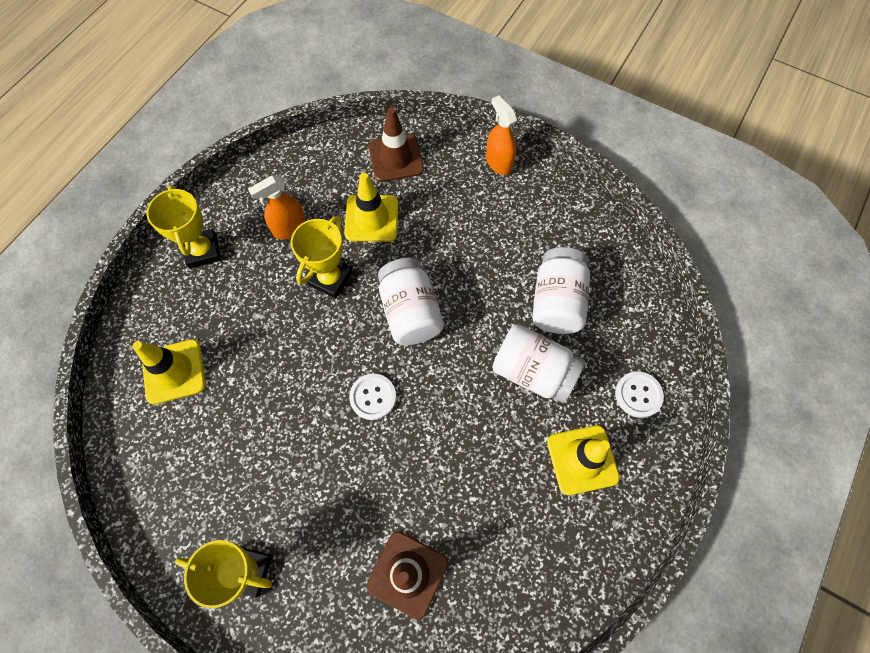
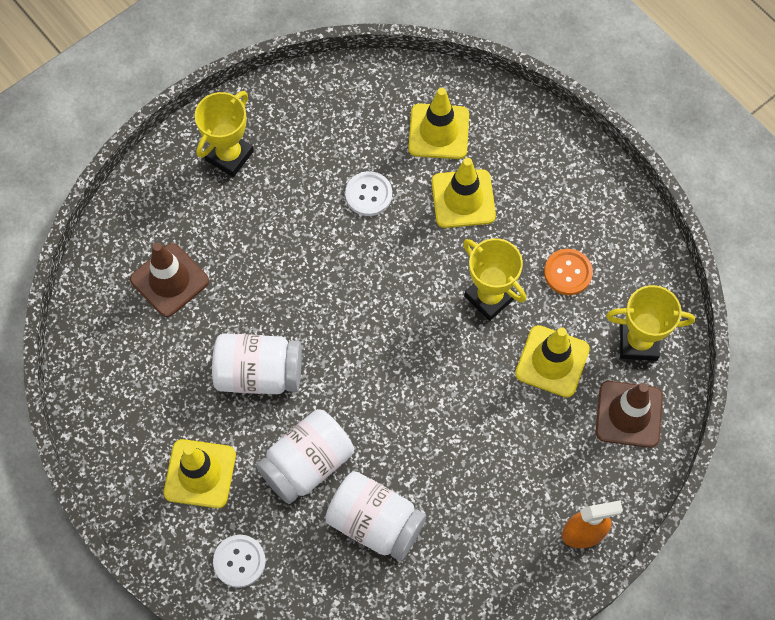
camera: 110 degrees right, 0 degrees up
yellow trophy [147,185,221,269] -> yellow trophy moved to [606,285,695,361]
orange spray bottle [248,176,306,239] -> orange button [544,249,593,295]
white button [349,374,396,420] -> white button moved to [345,171,392,216]
white jar [378,258,444,345] -> white jar moved to [212,334,302,394]
none -> yellow traffic cone [432,158,496,228]

